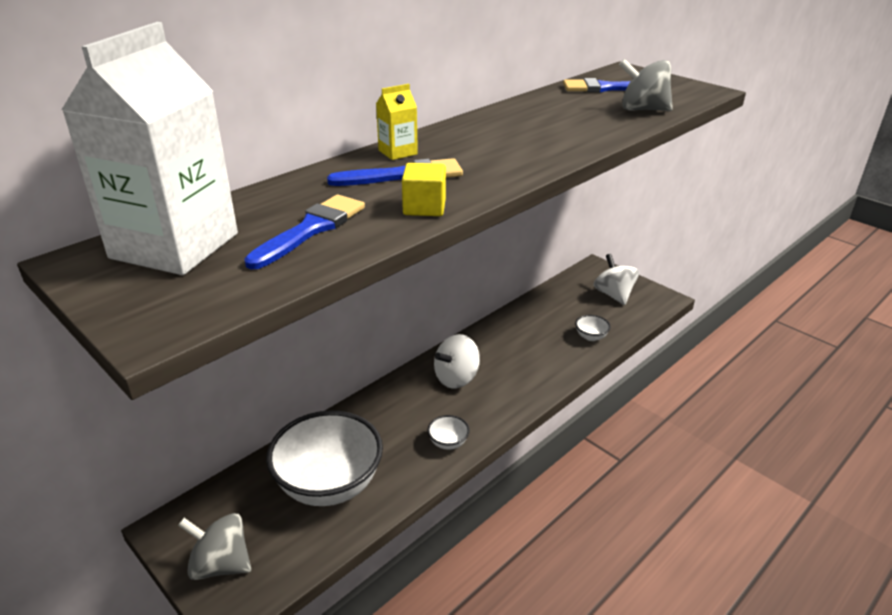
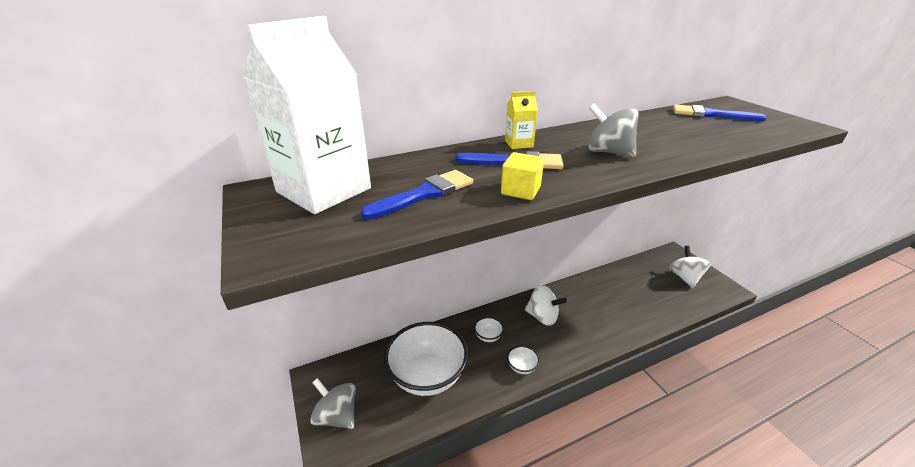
camera: 20 degrees right, 0 degrees up
white spinning top [434,334,480,389] -> white spinning top turned 135 degrees counterclockwise [525,285,567,326]
white bowl [575,315,611,341] -> white bowl moved to [474,317,504,342]
grey spinning top [619,59,673,111] -> grey spinning top moved to [588,103,638,157]

